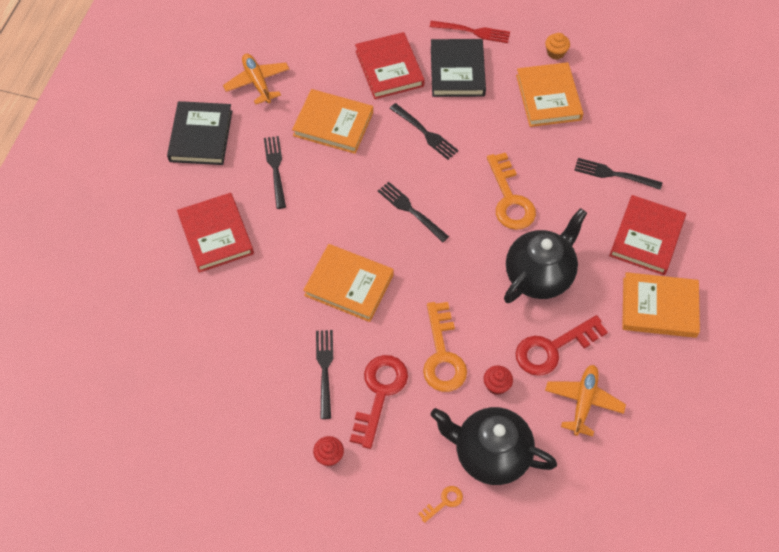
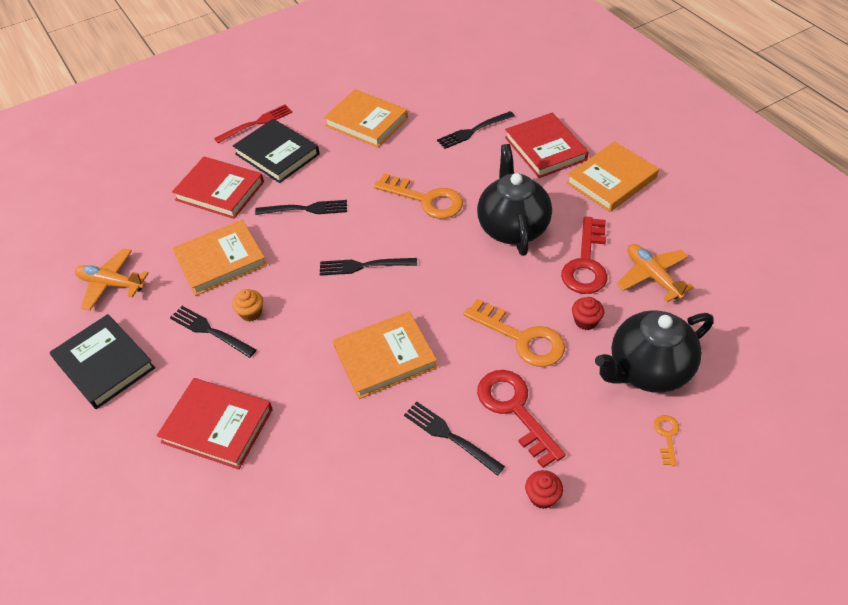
camera: 45 degrees left, 10 degrees down
orange cupcake [545,33,570,59] -> orange cupcake moved to [232,289,263,321]

